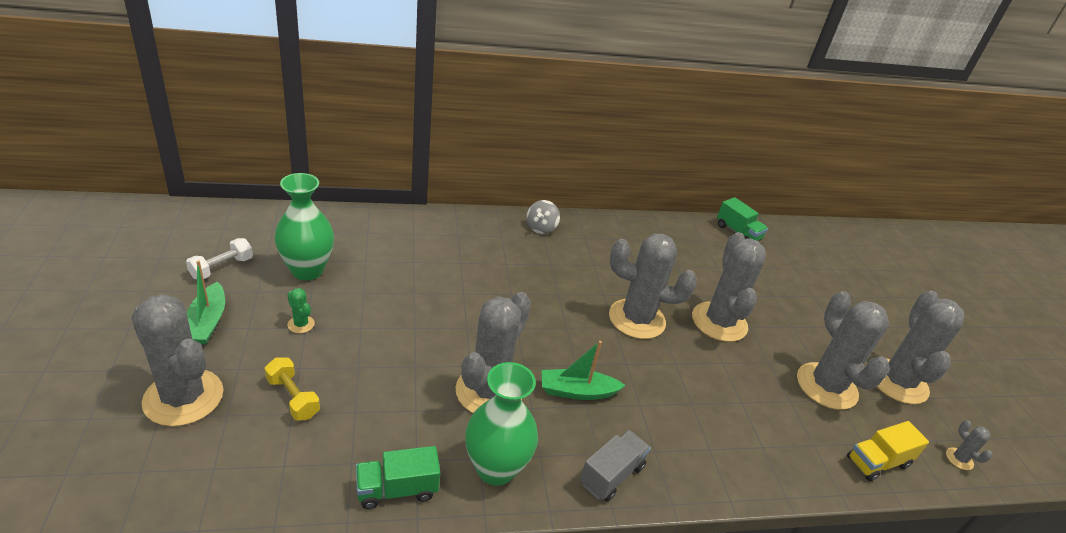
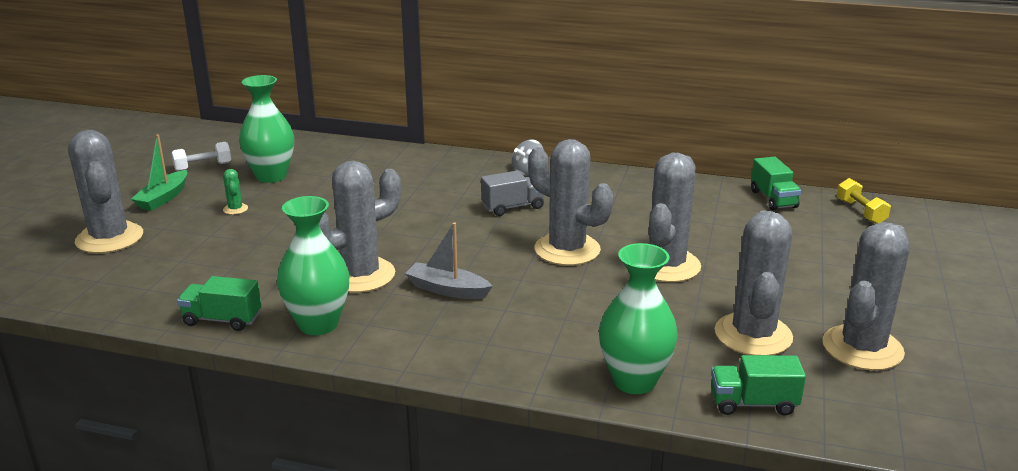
camera: 30 degrees right, 10 degrees down
yellow dumbbell [265,358,320,420] -> yellow dumbbell moved to [837,178,891,224]
green boat [542,341,626,400] -> grey boat [405,222,493,299]
grey truck [580,430,651,502] -> grey truck moved to [481,171,545,216]
yellow truck [847,421,929,481] -> green truck [711,355,806,416]
grey cactus [946,420,992,470] -> none
none -> green vase [599,243,678,394]

